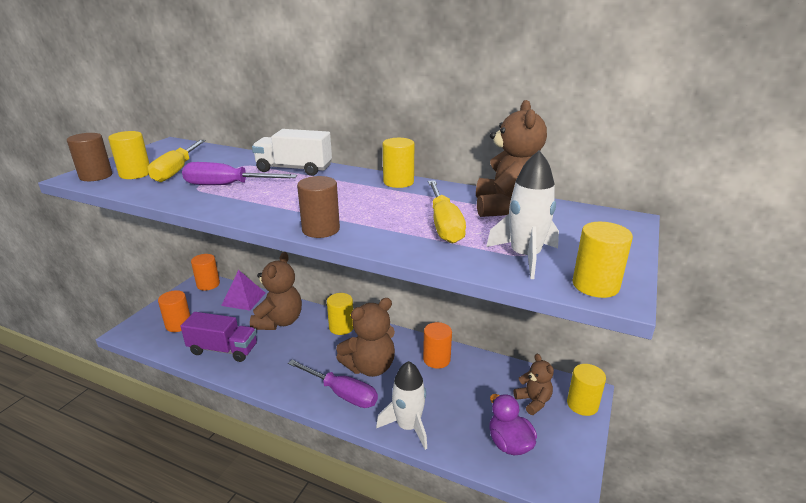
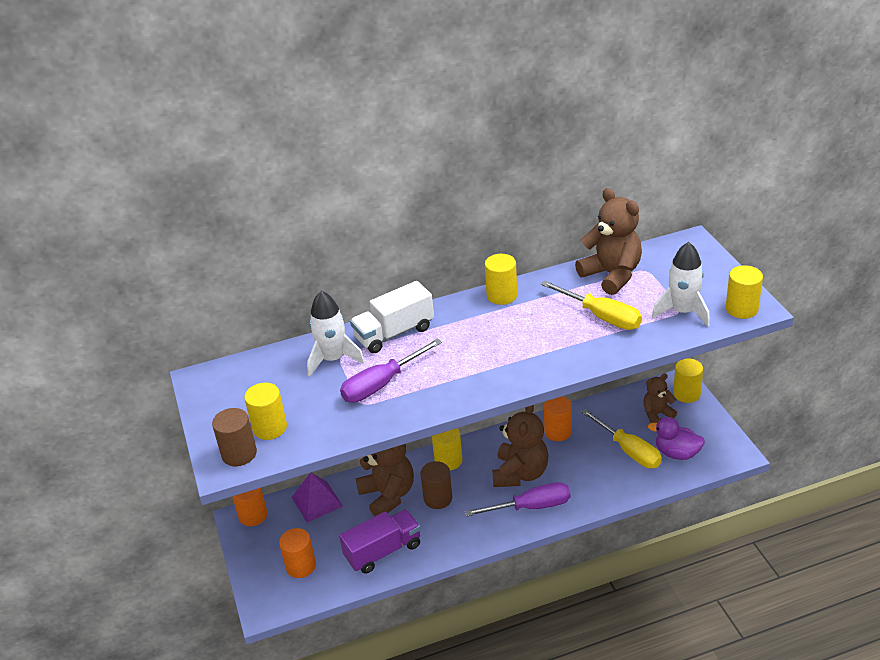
camera: 40 degrees left, 10 degrees up
yellow screwdriver [148,140,205,182] -> yellow screwdriver moved to [581,409,662,468]
brown cylinder [297,176,340,238] -> brown cylinder moved to [420,461,452,509]
white rocket [376,361,427,450] -> white rocket moved to [307,291,365,377]
brown teddy bear [513,354,554,415] -> brown teddy bear turned 45 degrees counterclockwise [643,373,677,423]

